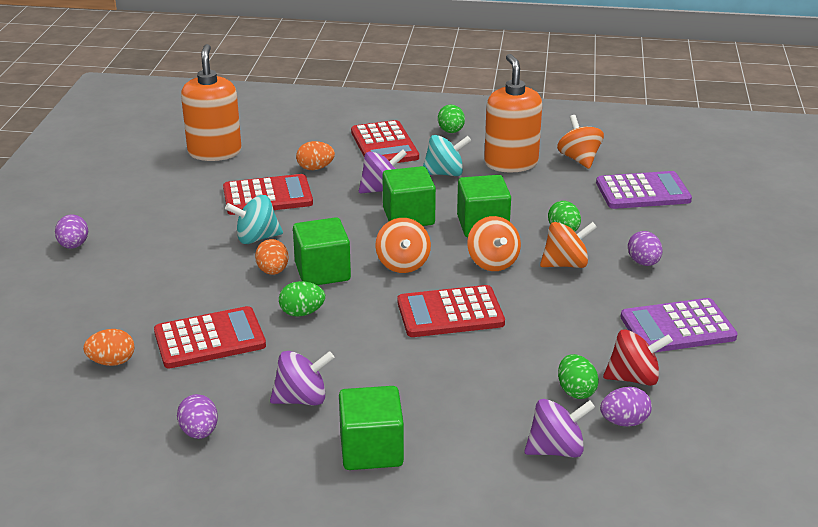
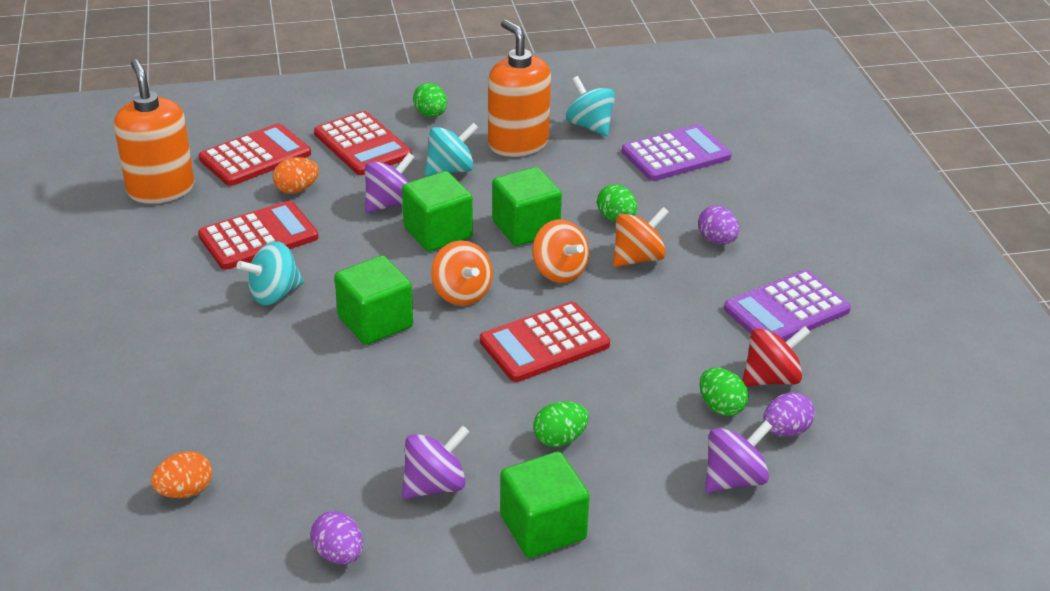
camera: 20 degrees left, 5 degrees up
purple egg [55,214,88,249] -> none
red calculator [154,306,266,368] -> red calculator moved to [199,123,311,186]
orange egg [255,239,289,275] -> none
green egg [279,281,325,317] -> green egg moved to [533,402,589,447]
orange spinning top [557,115,604,169] -> turquoise spinning top [566,76,615,136]

